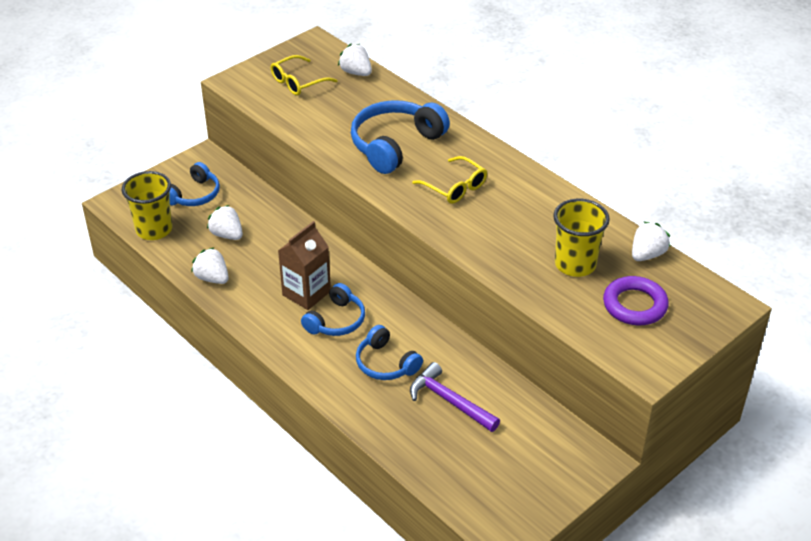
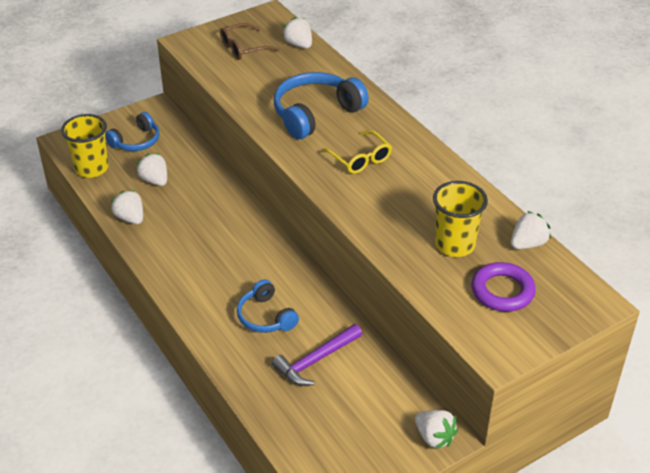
camera: 10 degrees right, 0 degrees up
yellow glasses [271,55,337,96] -> brown glasses [220,23,279,60]
brown carton [278,221,331,310] -> none
blue headphones [301,283,365,336] -> none
purple hammer [410,362,500,432] -> purple hammer turned 90 degrees counterclockwise [272,324,362,386]
none -> white strawberry [415,410,458,450]

